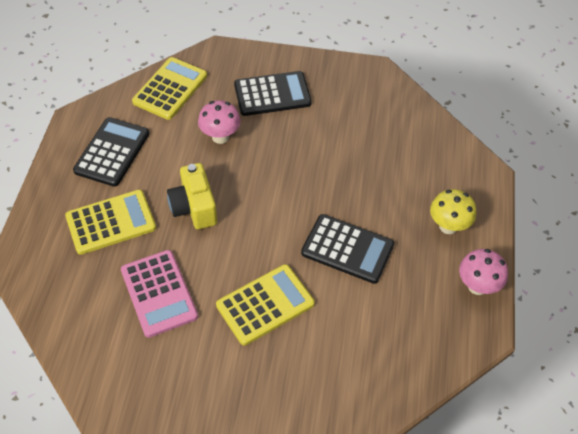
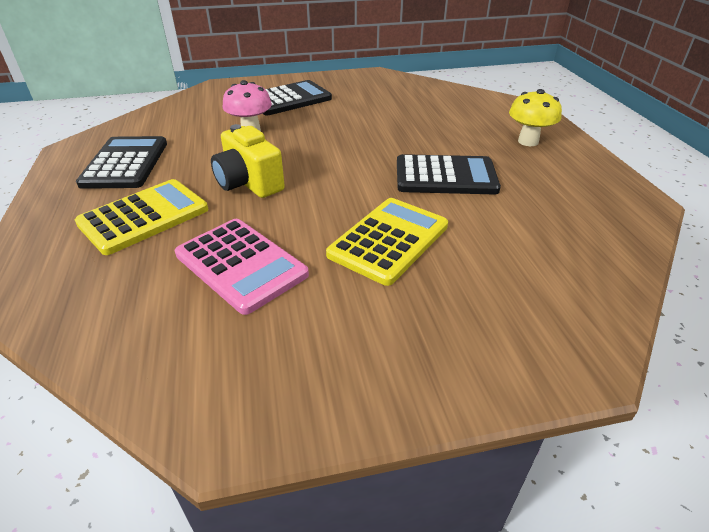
camera: 20 degrees left, 15 degrees down
yellow calculator [132,57,207,120] -> none
pink mushroom [459,249,508,295] -> none

